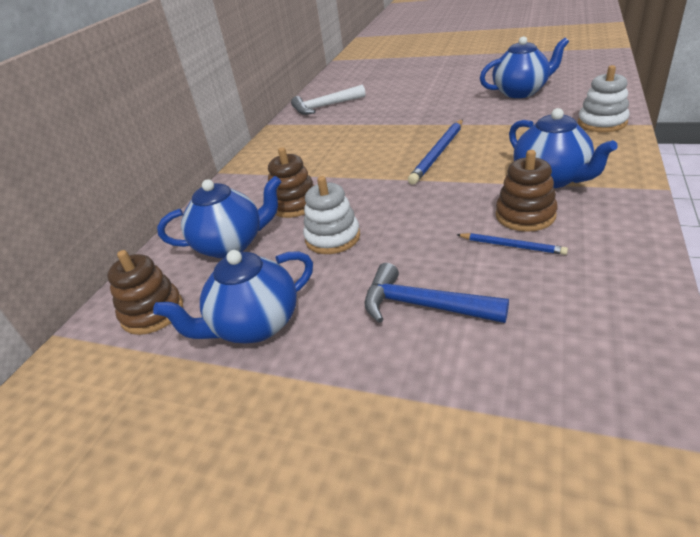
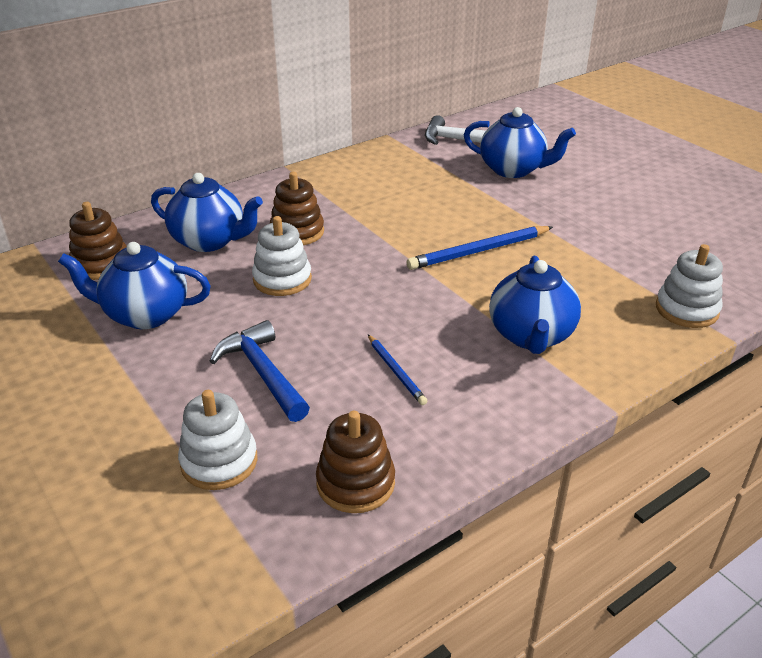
camera: 30 degrees right, 0 degrees up
blue teapot [480,36,569,98] -> blue teapot moved to [464,107,576,178]
brown stacking toy [496,150,558,232] -> brown stacking toy moved to [316,411,395,513]
none -> white stacking toy [178,390,257,490]

